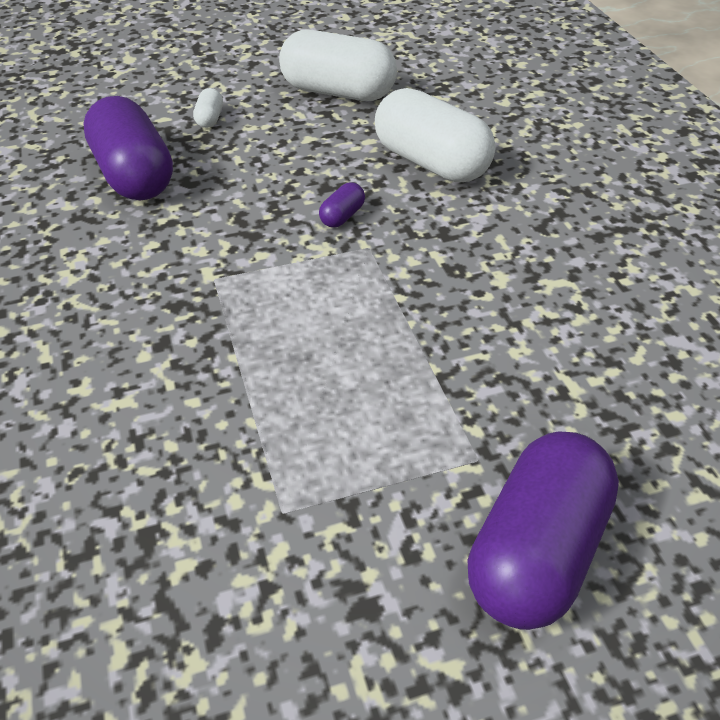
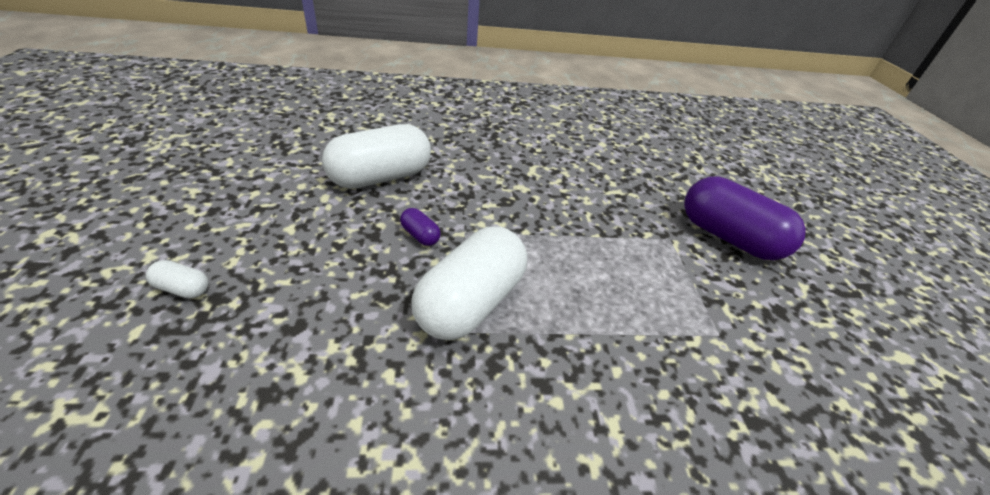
camera: 80 degrees left, 5 degrees down
purple capsule [83,96,173,200] -> none
white capsule [279,30,397,101] -> white capsule moved to [411,226,527,340]

